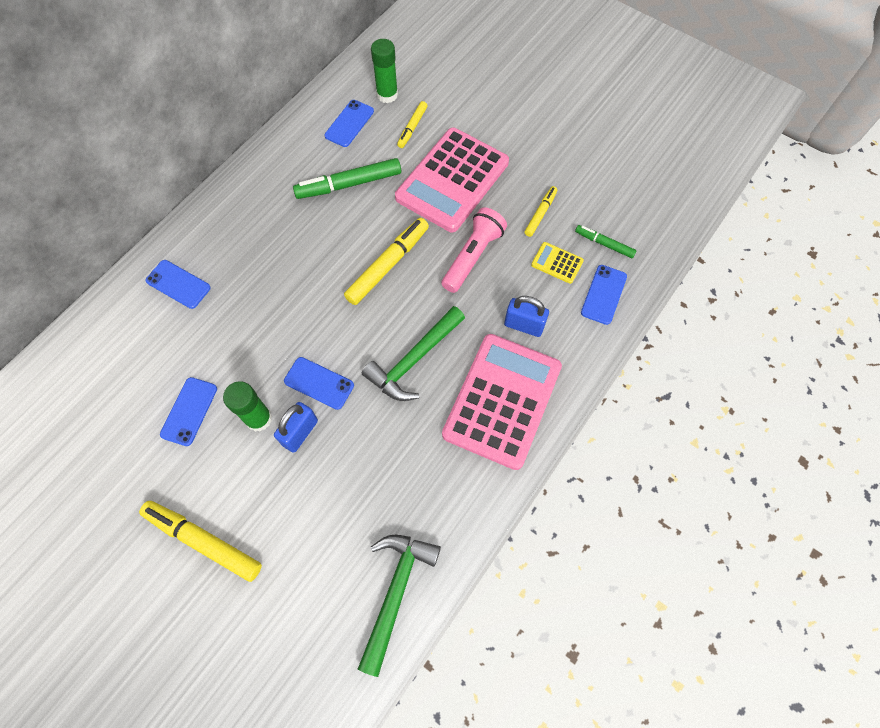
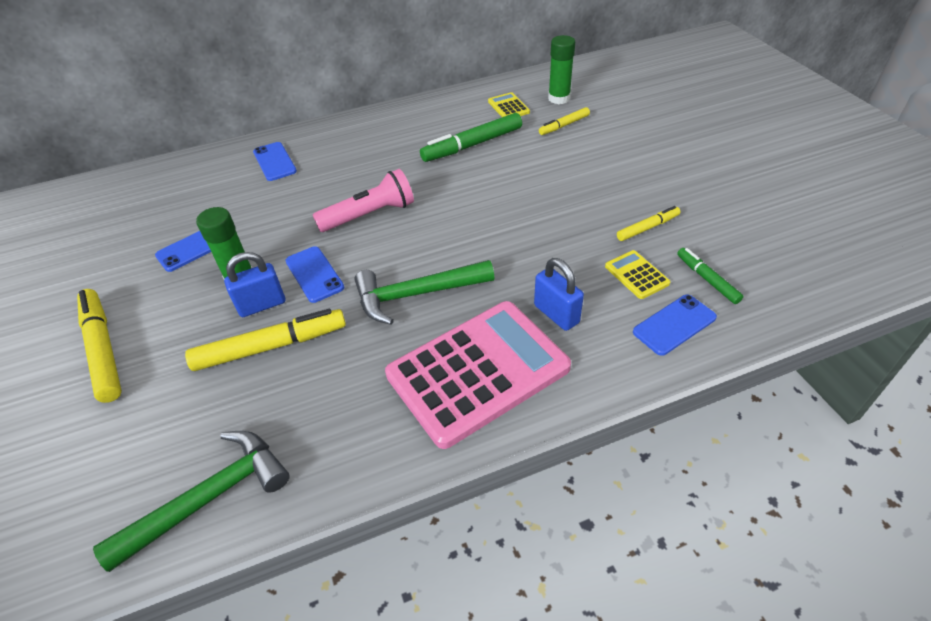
camera: 35 degrees right, 20 degrees down
green marker [293,158,401,199] -> green marker turned 45 degrees counterclockwise [420,113,522,162]
blue phone [325,100,374,147] -> yellow calculator [488,92,530,117]
yellow marker [344,218,429,305] -> yellow marker moved to [185,309,346,371]
pink calculator [395,128,509,232] -> none
pink flashlight [441,207,507,293] -> pink flashlight moved to [313,169,414,232]

